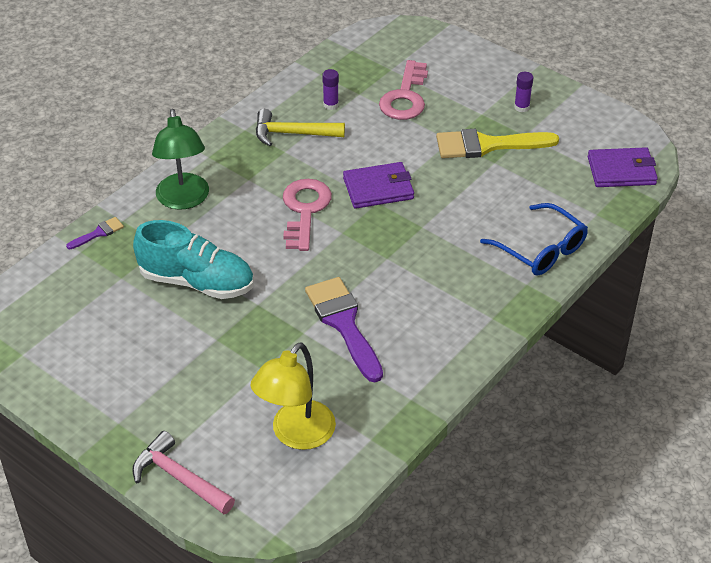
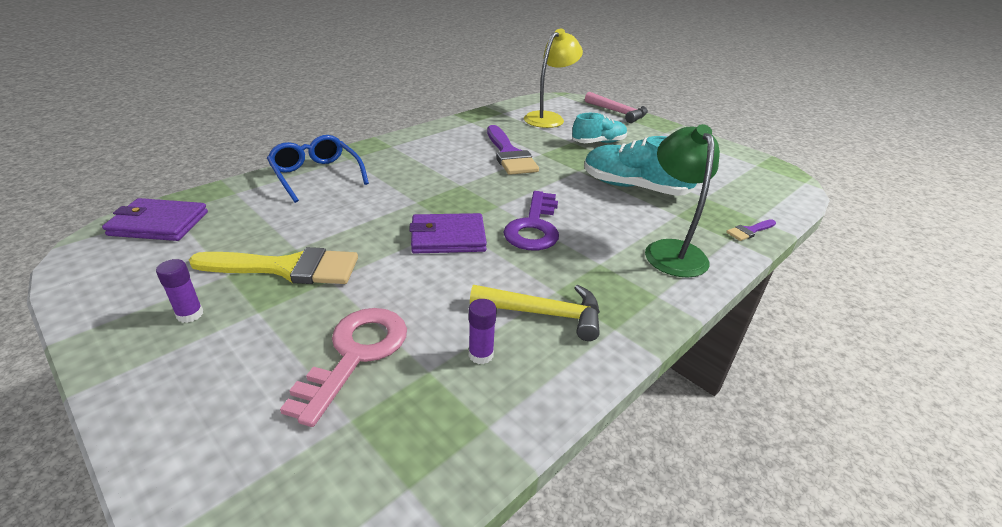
camera: 175 degrees left, 10 degrees down
pink key [283,179,332,251] -> purple key [503,191,559,250]
none -> turquoise shoe [572,113,627,143]

